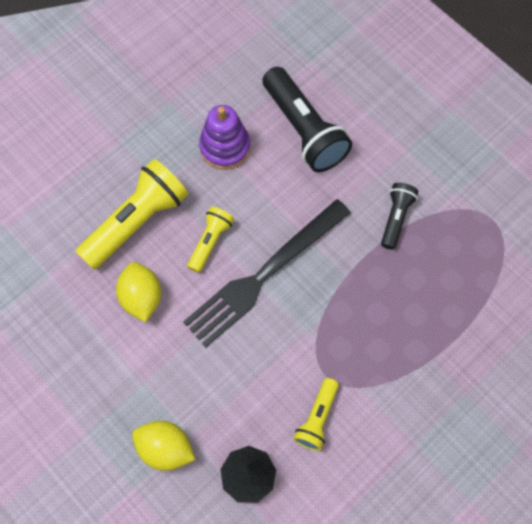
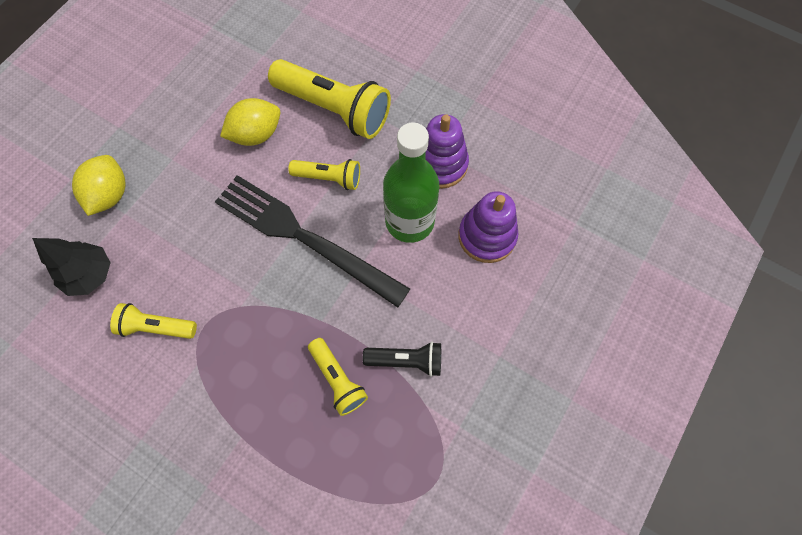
camera: 75 degrees right, 0 degrees up
black flashlight [263,67,352,172] -> purple stacking toy [458,191,518,263]
none -> yellow flashlight [308,338,368,416]
none -> green bottle [383,123,439,243]

